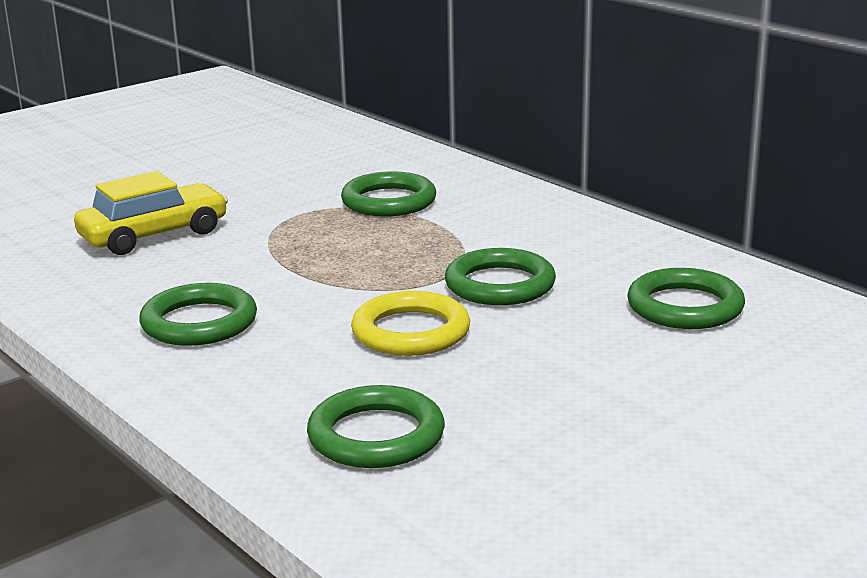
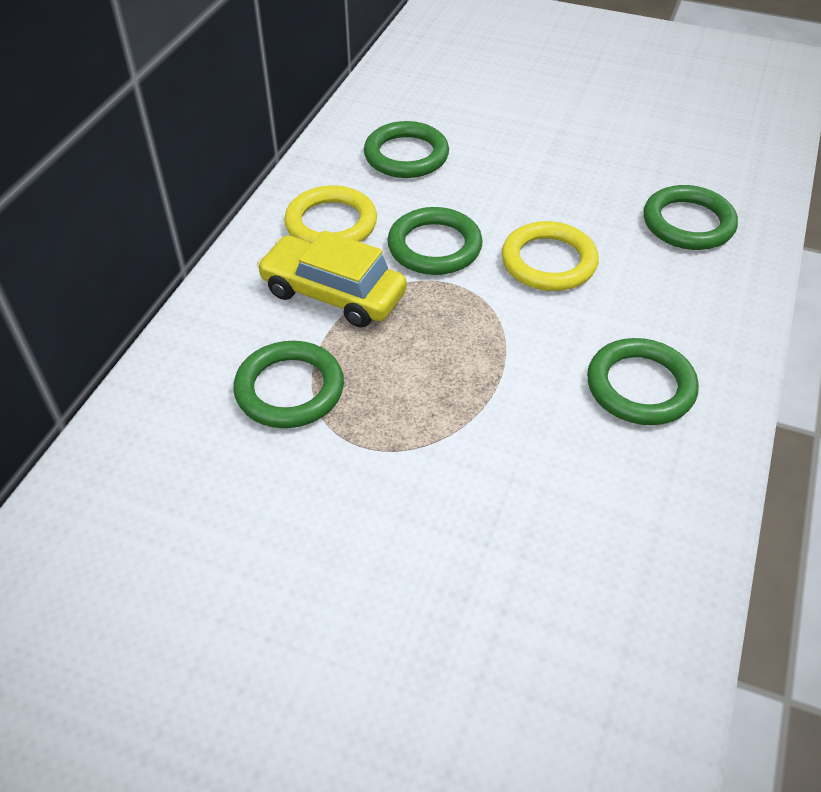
camera: 120 degrees left, 25 degrees up
yellow car [74,171,228,255] -> yellow car moved to [257,230,407,328]
none -> yellow ring [284,185,377,243]

